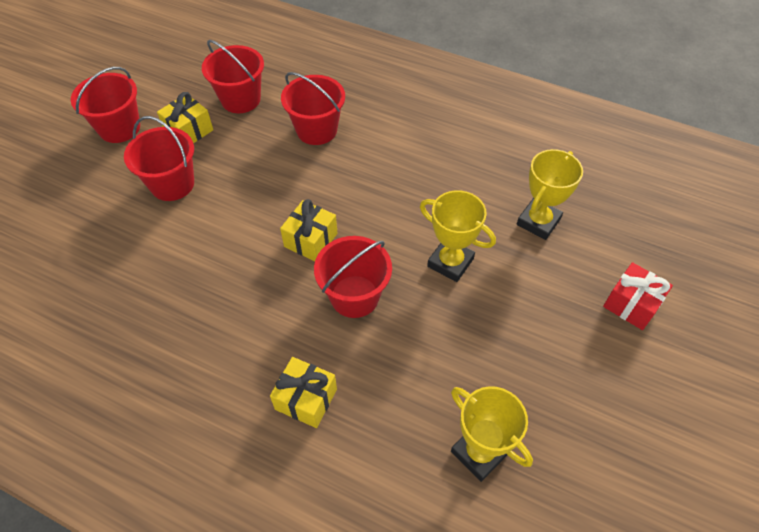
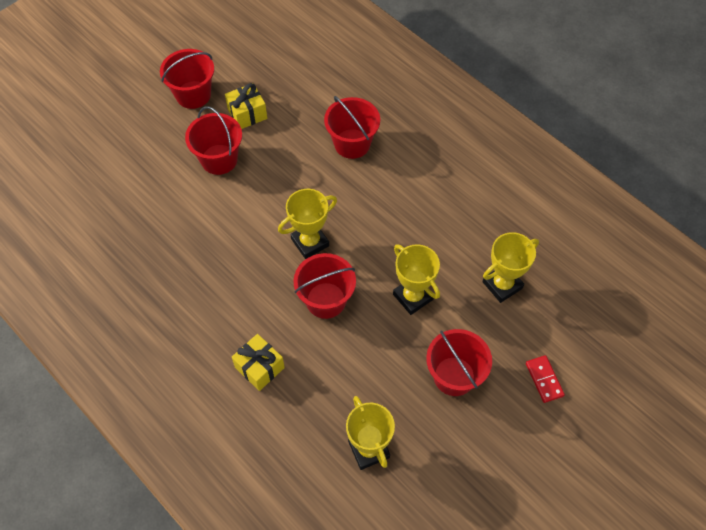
camera: 20 degrees right, 5 degrees up
red bucket [202,40,264,113] -> red bucket moved to [426,329,492,396]
yellow gift [280,199,337,261] -> yellow trophy [278,189,337,259]
red gift [603,262,673,330] -> red domino [526,355,565,403]

